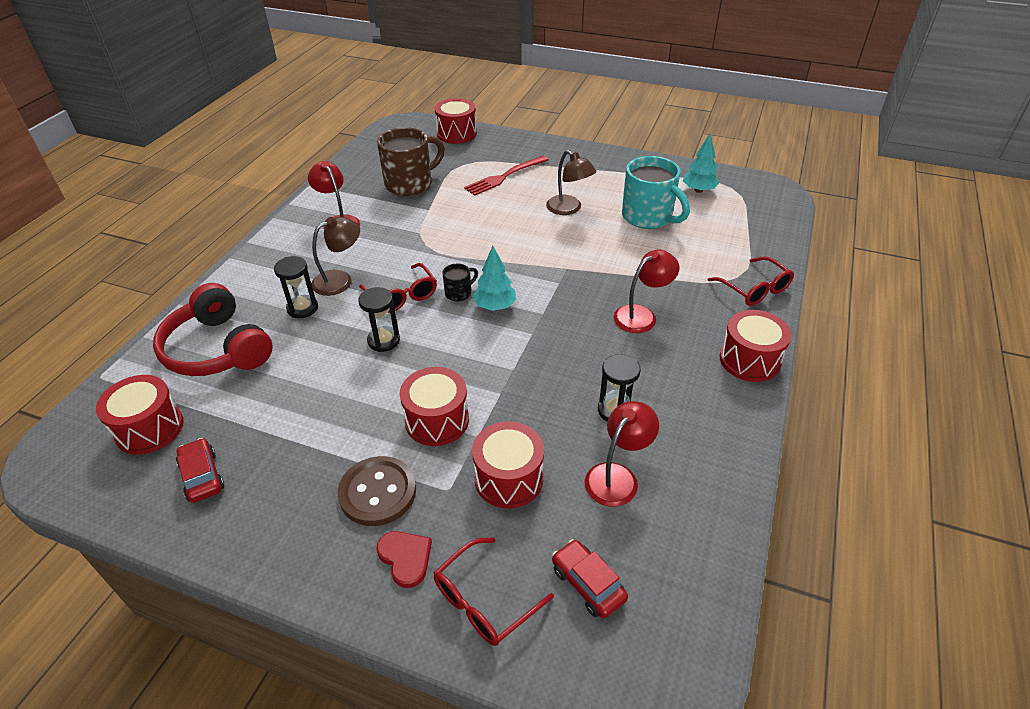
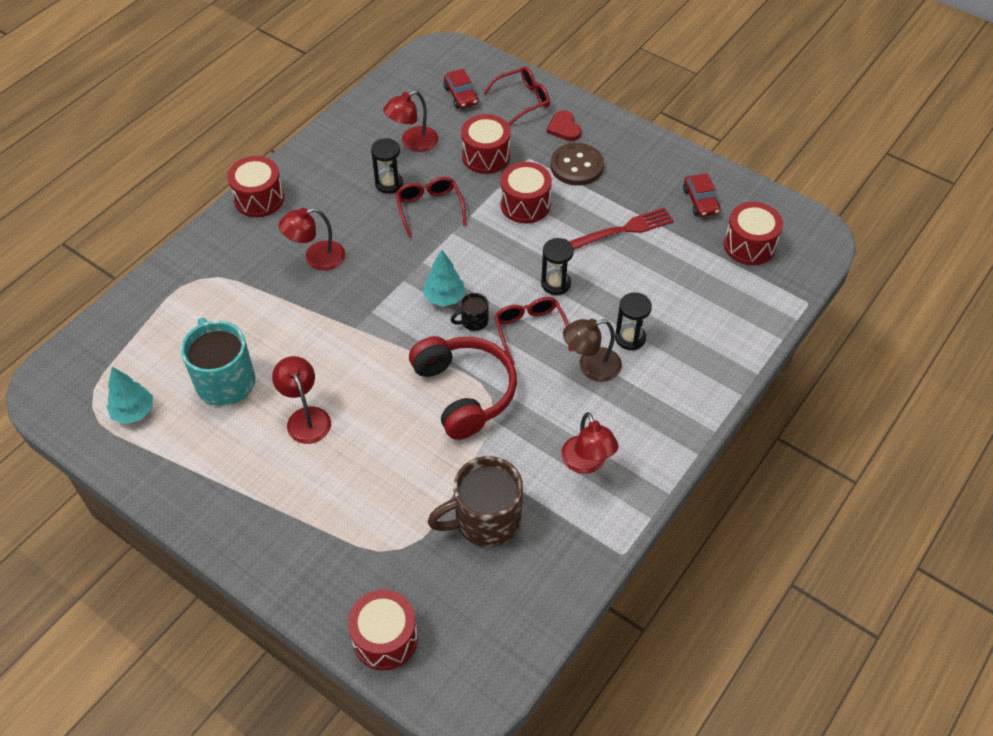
camera: 165 degrees left, 10 degrees up
red headphones [153,283,273,376] -> red headphones moved to [409,336,517,440]
red fork [464,156,549,196] -> red fork moved to [569,207,674,250]
brown lamp [546,150,596,215] -> red lamp [272,356,331,444]
red glasses [708,256,794,306] -> red glasses moved to [396,177,466,238]

